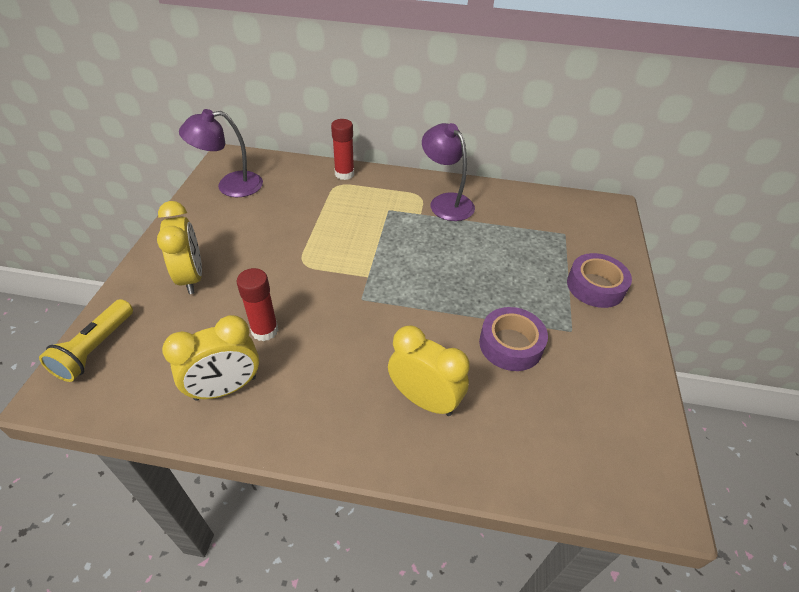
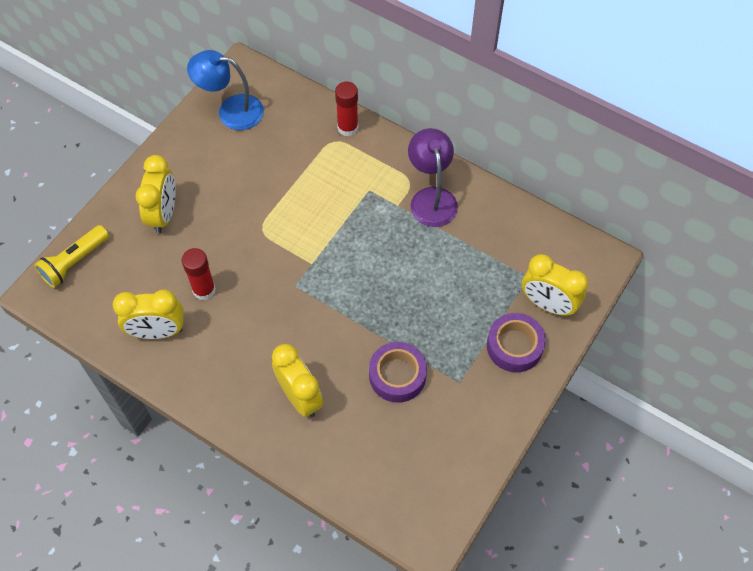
camera: 25 degrees right, 15 degrees up
purple lamp [179,109,263,197] -> blue lamp [187,50,264,130]
none -> yellow clock [522,254,588,316]

